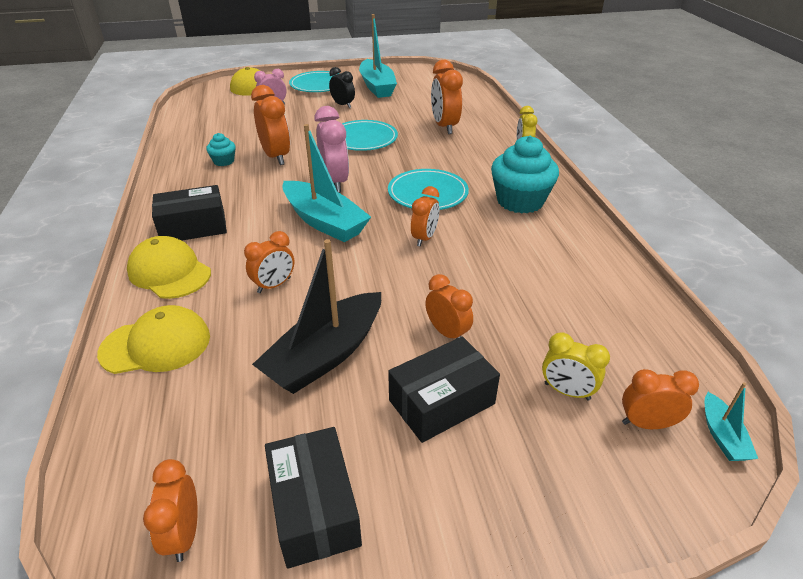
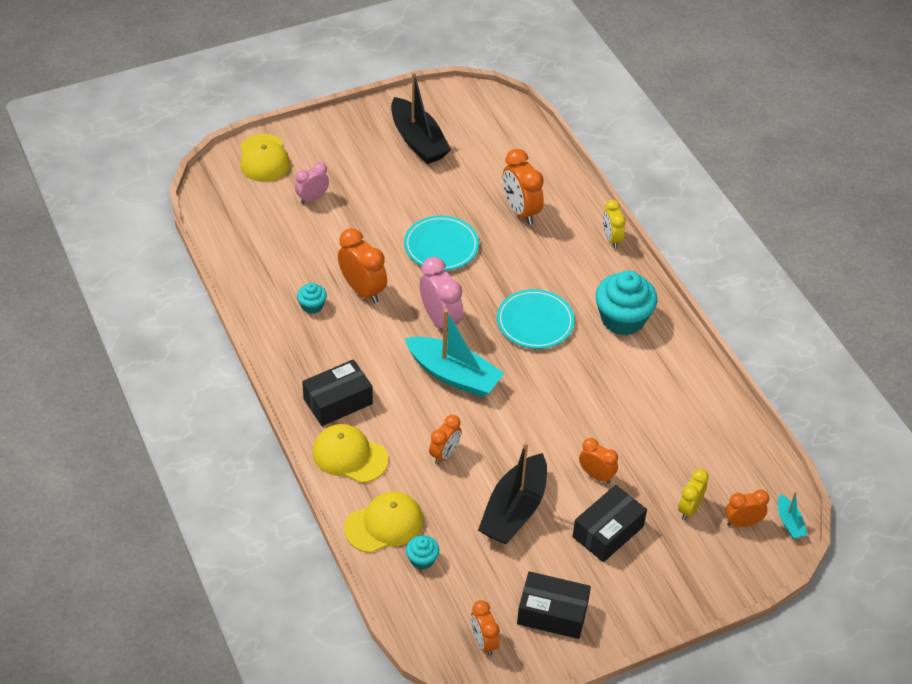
camera: 15 degrees left, 10 degrees up
black box [265,427,362,569] -> black box turned 45 degrees counterclockwise [517,571,591,639]
turquoise plate [289,71,340,92] -> none
black clock [329,67,355,108] -> none
turquoise boat [359,14,397,98] -> black boat [391,72,451,164]
orange clock [411,186,439,247] -> none
yellow clock [542,332,610,400] -> yellow clock turned 105 degrees clockwise [678,469,709,520]
none -> turquoise cupcake [406,535,439,569]

